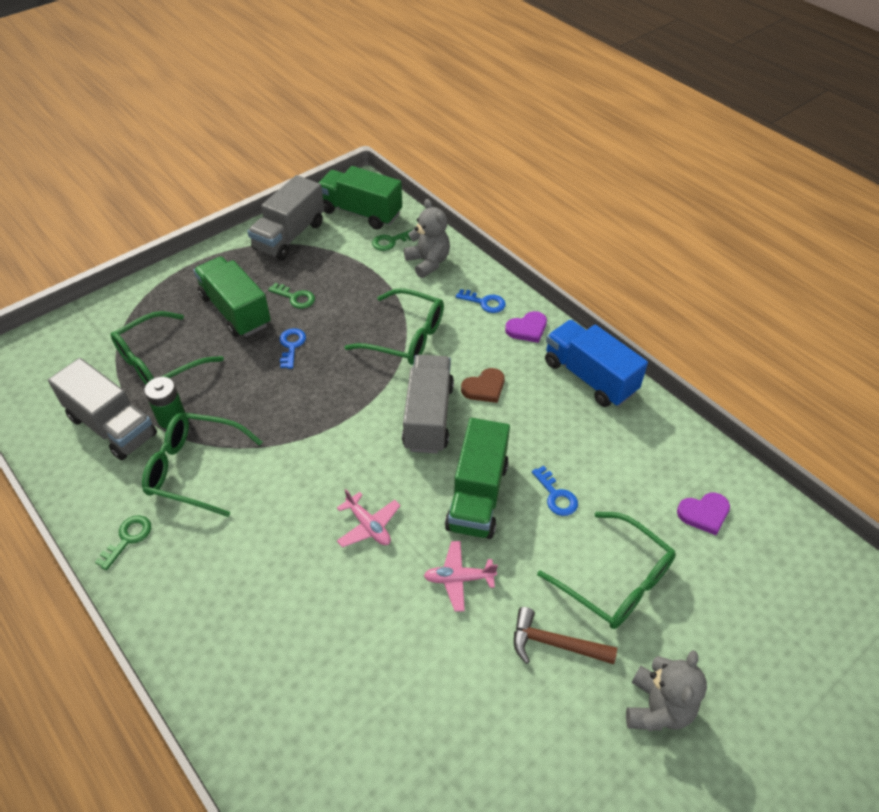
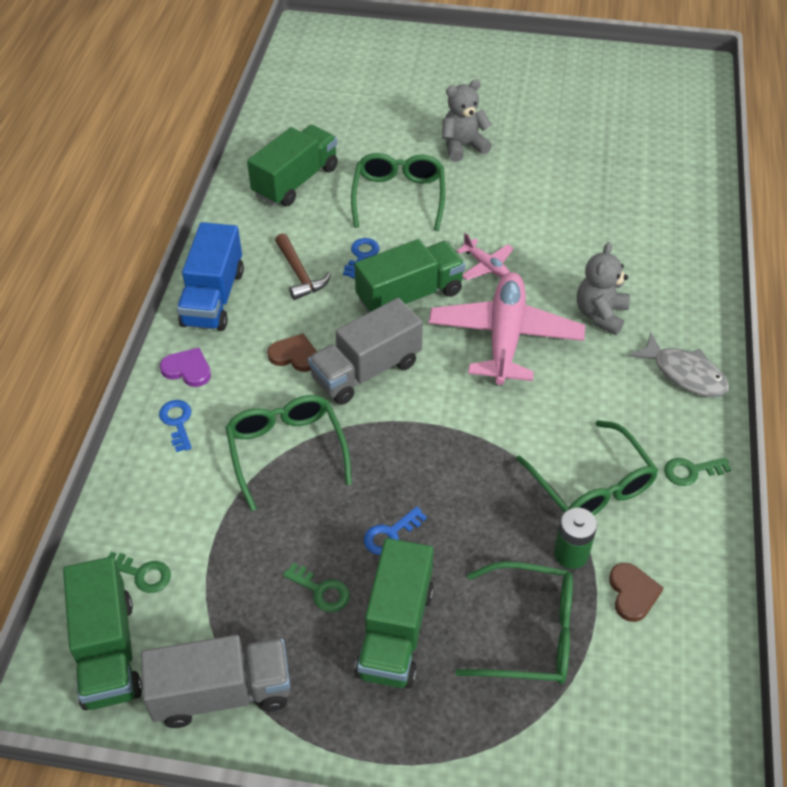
camera: 130 degrees left, 0 degrees up
grey truck [48,358,157,460] -> brown heart [609,563,663,622]
green key [268,283,315,309] -> green key turned 135 degrees clockwise [283,563,350,612]
pink plane [337,489,401,547] -> pink plane [429,272,585,386], size x2.20
grey teddy bear [404,199,450,278] -> grey teddy bear moved to [577,242,630,335]
brown hammer [514,607,617,664] -> brown hammer moved to [275,233,331,300]
purple heart [677,492,730,535] -> green truck [247,125,338,206]
none -> grey fish [629,333,729,397]

